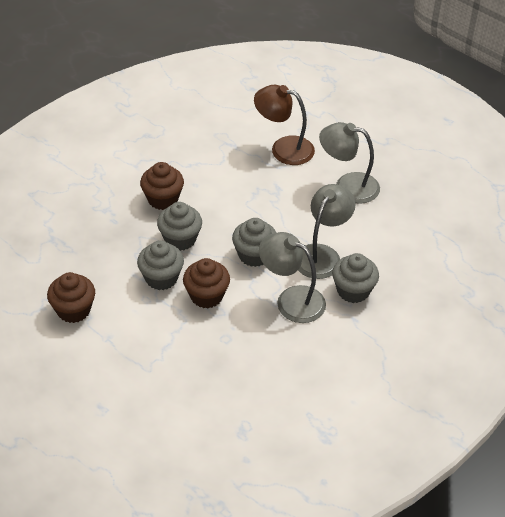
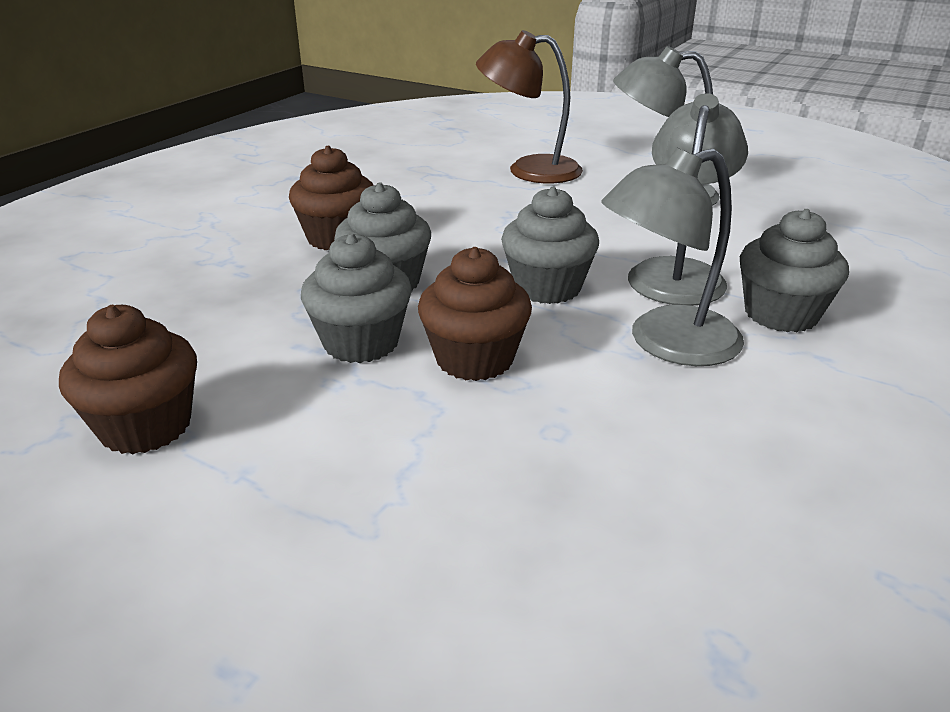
camera: 10 degrees left, 15 degrees down
grey lamp [259,232,326,323] -> grey lamp turned 45 degrees counterclockwise [601,148,744,366]

